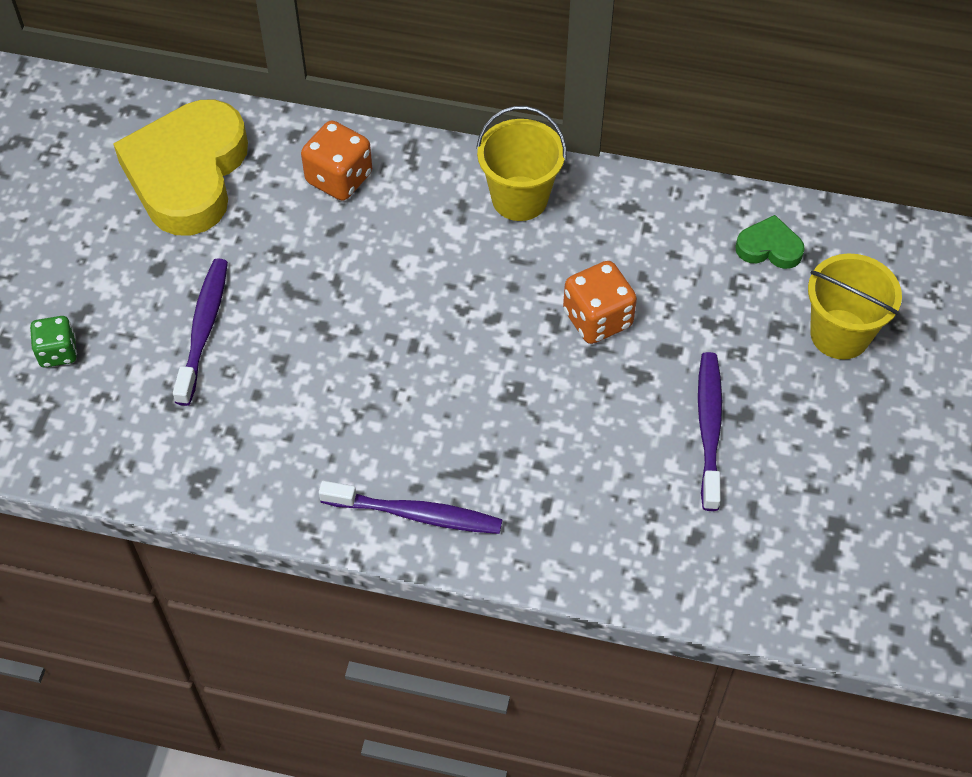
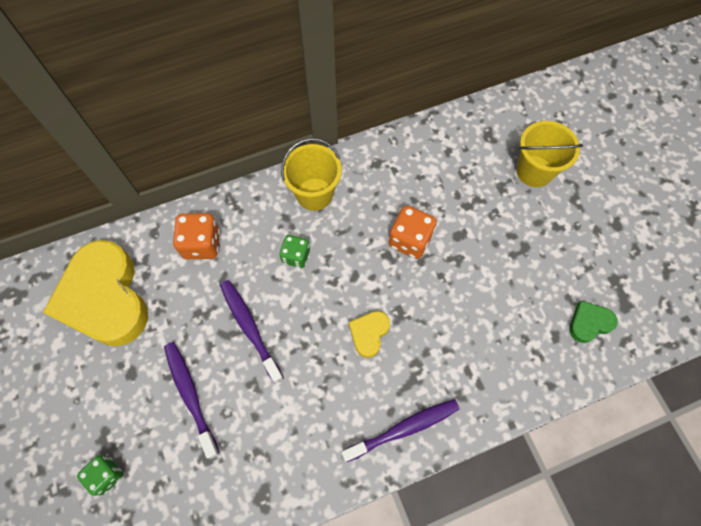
camera: 35 degrees left, 10 degrees up
purple toothbrush [698,352,722,511] -> purple toothbrush moved to [220,280,284,384]
green heart [736,215,805,269] -> green heart moved to [569,301,618,343]
none -> green dice [279,235,310,268]
none -> yellow heart [349,311,390,358]

